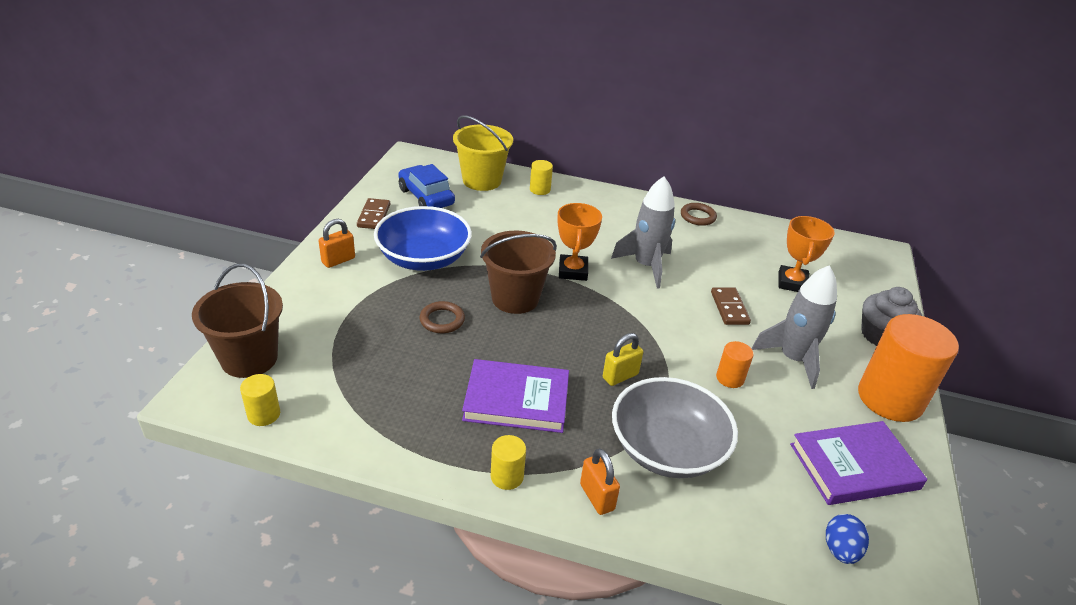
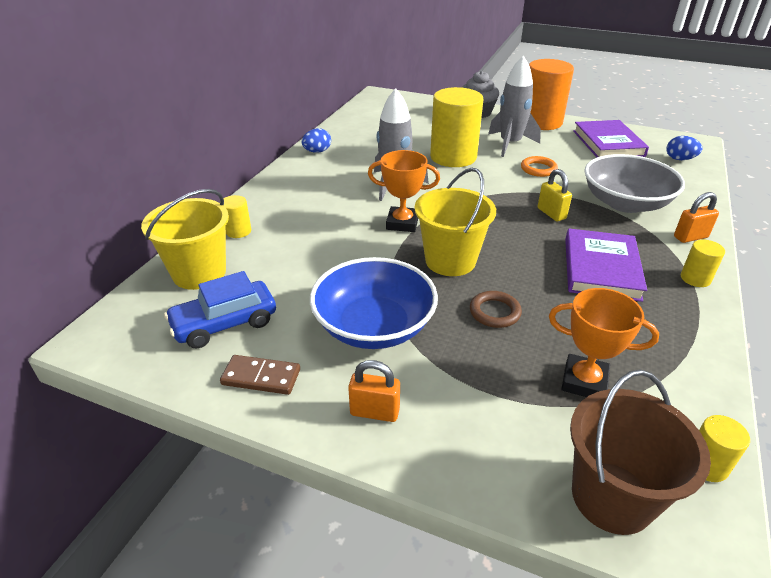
camera: 80 degrees left, 0 degrees up
orange padlock [319,219,355,268] -> orange padlock turned 45 degrees counterclockwise [348,360,400,422]
brown bucket [480,231,557,314] -> yellow bucket [414,168,496,276]
brown ring [681,203,717,226] -> blue egg [302,128,331,153]
brown domino [711,287,751,325] -> yellow cylinder [430,87,483,167]
orange cylinder [716,341,754,388] -> orange ring [521,156,558,177]
orange trophy [778,216,835,292] -> orange trophy moved to [549,288,659,397]

